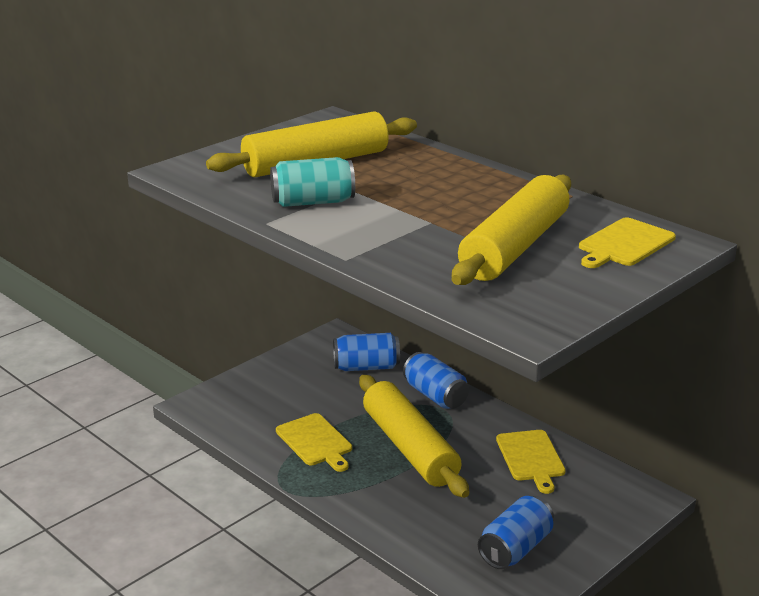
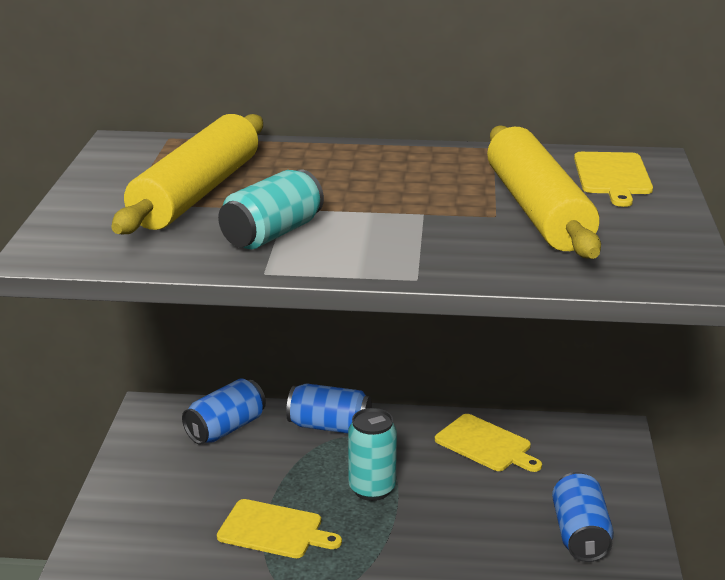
camera: 40 degrees left, 0 degrees up
yellow rolling pin [359,375,469,498] -> turquoise can [348,408,397,501]

